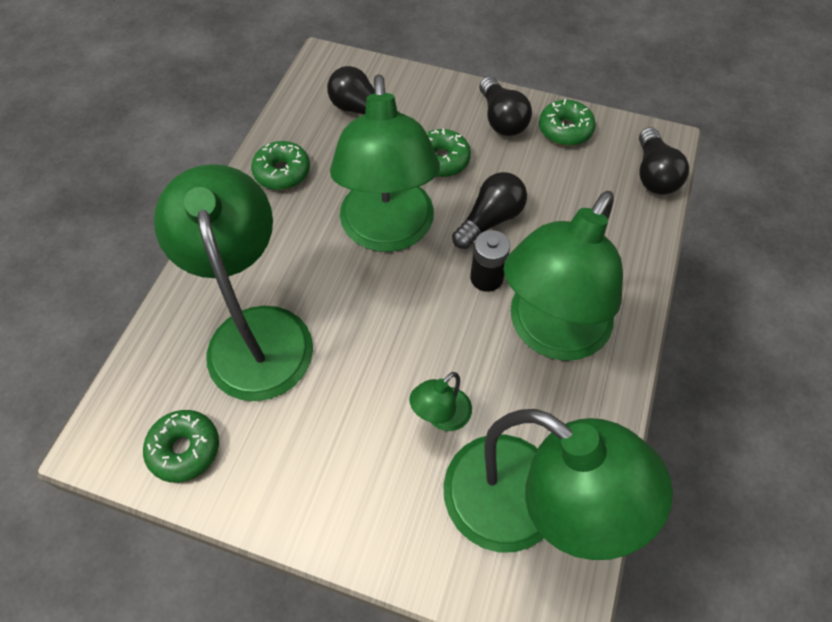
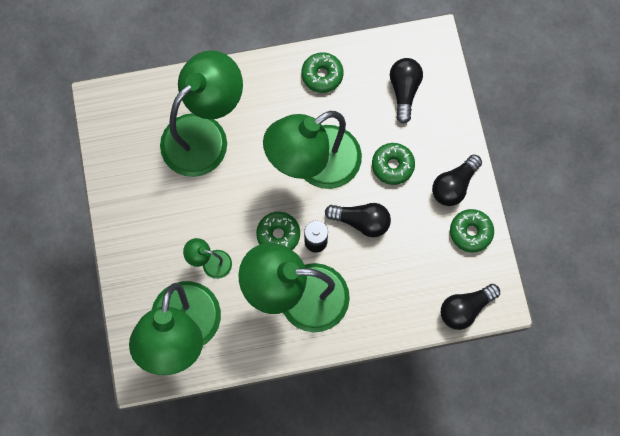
camera: 60 degrees right, 15 degrees up
green donut [143,410,219,483] -> green donut moved to [256,212,300,250]

